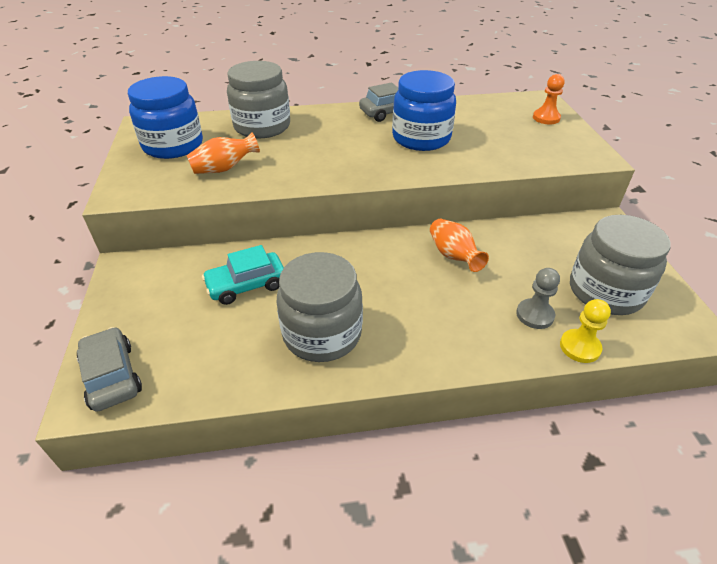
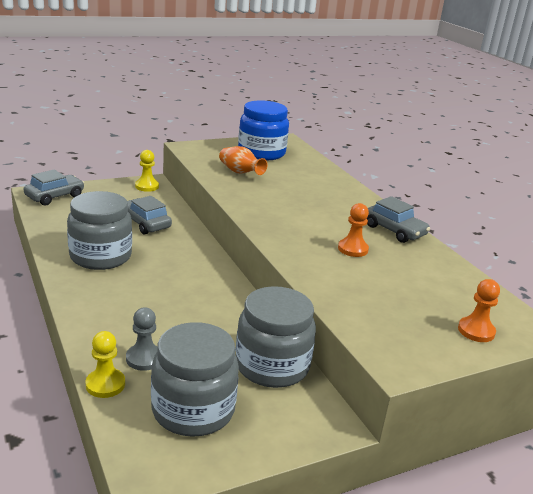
camera: 70 degrees right, 15 degrees down
turquoise car [202,245,284,305] -> grey car [127,196,172,234]
grey jar [227,61,290,138] -> grey jar moved to [236,286,316,388]
blue jar [392,70,456,151] -> orange pawn [338,203,369,257]
orange vase [430,219,489,272] -> none
none -> yellow pawn [135,150,159,192]

